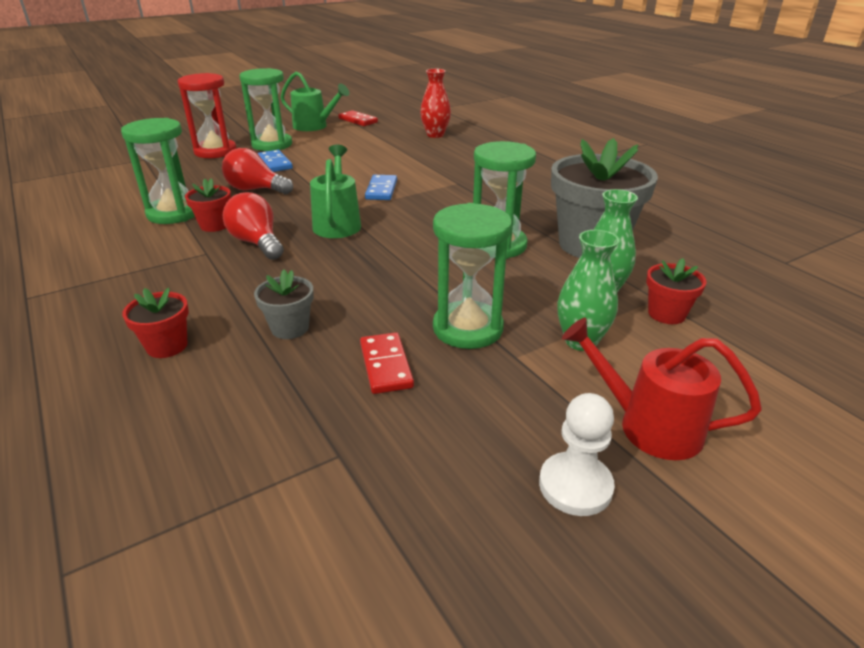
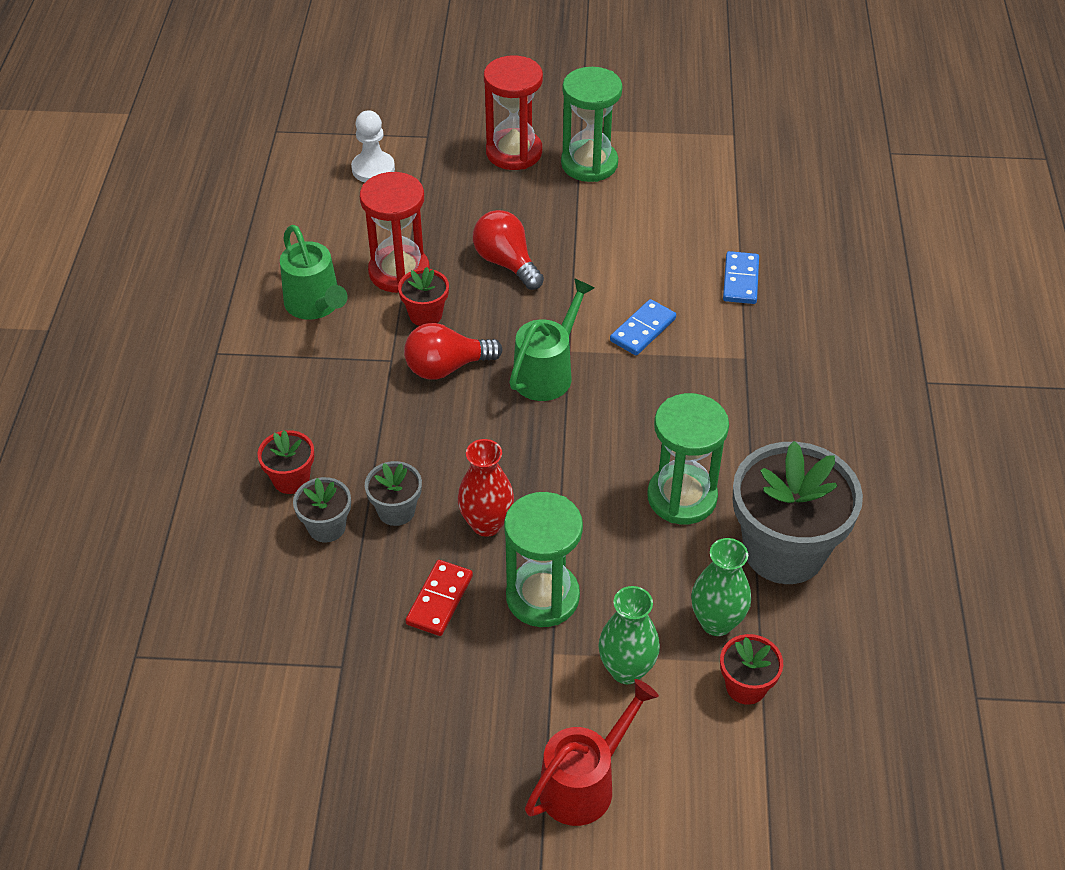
camera: 35 degrees right, 15 degrees up
green hourglass [121,118,195,224] -> red hourglass [360,172,430,293]
red light bulb [223,192,284,260] -> red light bulb turned 105 degrees counterclockwise [404,323,502,379]
blue domino [258,150,293,172] -> blue domino moved to [723,251,759,304]
green watering can [280,71,349,131] -> green watering can moved to [280,225,348,320]
red domino [338,110,378,126] -> none
red vase [420,69,451,138] -> red vase moved to [458,439,514,537]
white pawn [539,393,615,516] -> white pawn moved to [351,110,395,182]
red watering can [562,318,762,460] -> red watering can turned 75 degrees clockwise [525,679,659,826]
none -> grey flower pot [293,477,351,542]

